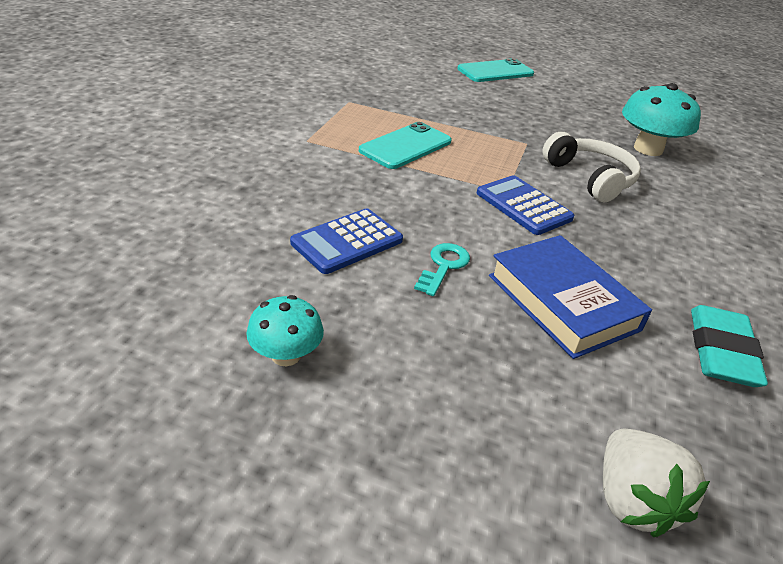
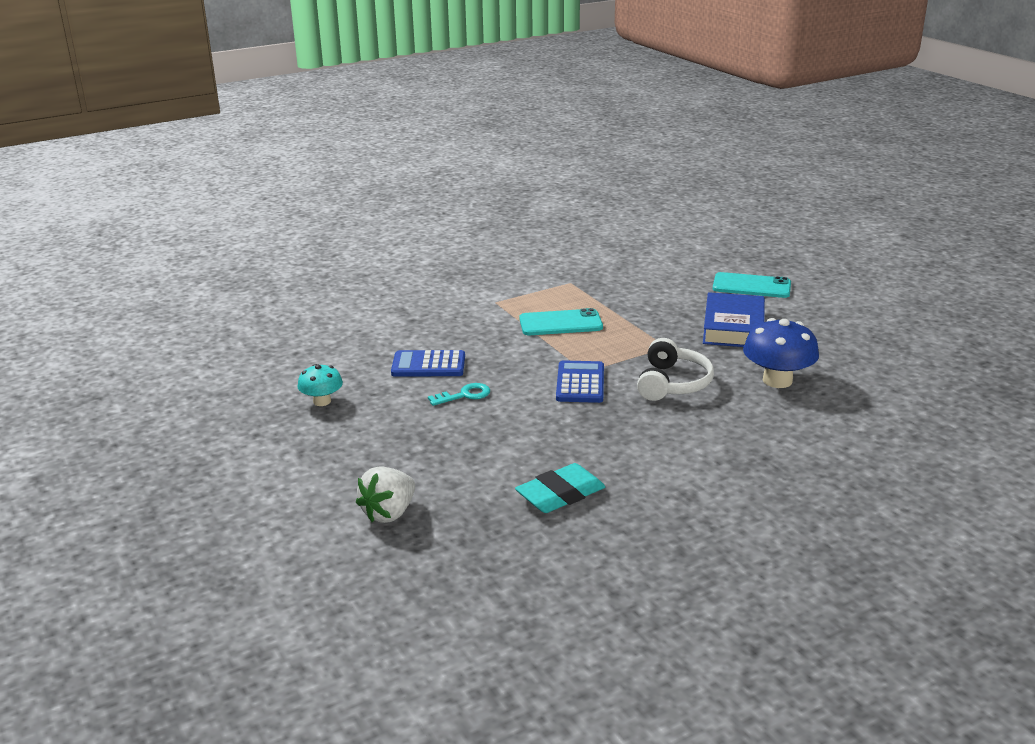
camera: 45 degrees right, 10 degrees down
blue book [489,235,652,359] -> blue book moved to [703,292,765,347]
turquoise mushroom [622,83,701,156] -> blue mushroom [743,318,819,388]

